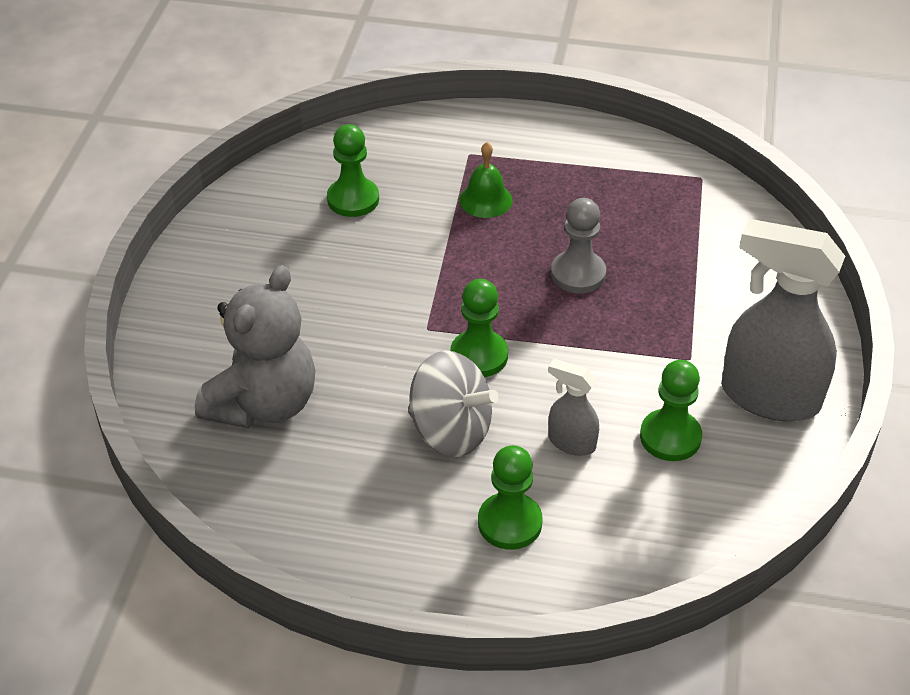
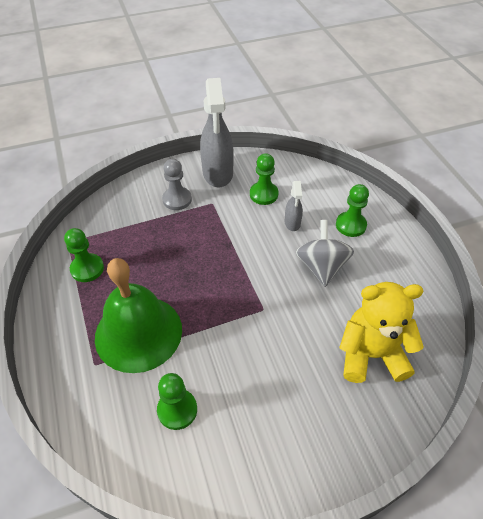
camera: 120 degrees left, 5 degrees up
grey teddy bear [195,265,315,428] -> yellow teddy bear [339,282,424,383]
green pawn [450,279,508,377] -> green pawn moved to [64,228,104,282]
green bell [459,142,513,218] -> green bell [95,258,182,373], size x2.36
grey pawn [551,198,606,294] -> grey pawn moved to [162,159,192,210]

